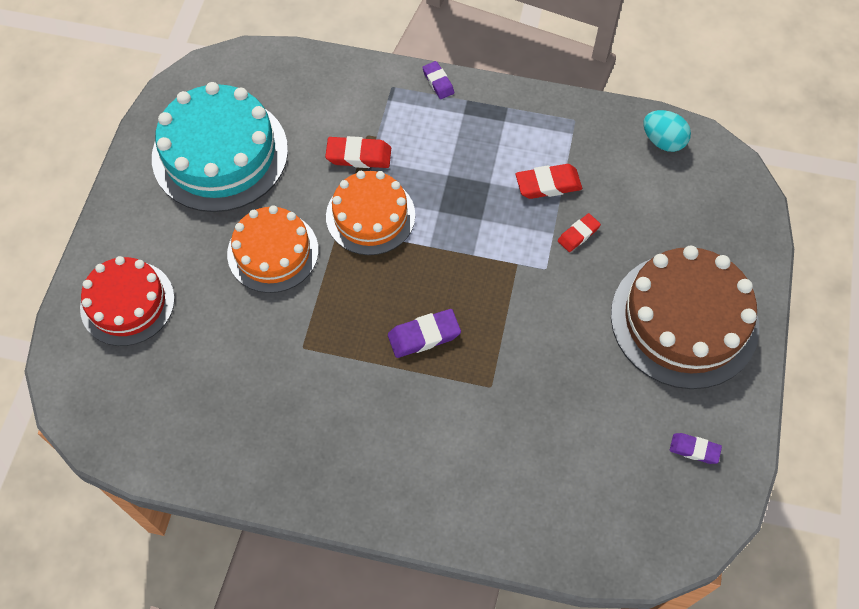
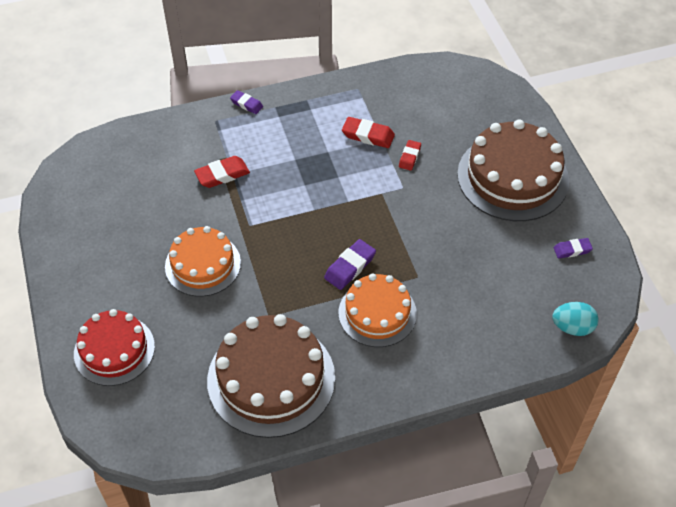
camera: 30 degrees left, 10 degrees down
turquoise cake [152,82,288,212] -> none
orange cake [326,171,415,255] -> orange cake moved to [339,273,417,347]
red eraser [516,164,582,199] -> red eraser turned 60 degrees clockwise [342,117,395,148]
turquoise egg [643,110,691,152] -> turquoise egg moved to [552,302,599,336]
none -> brown cake [207,314,335,438]

